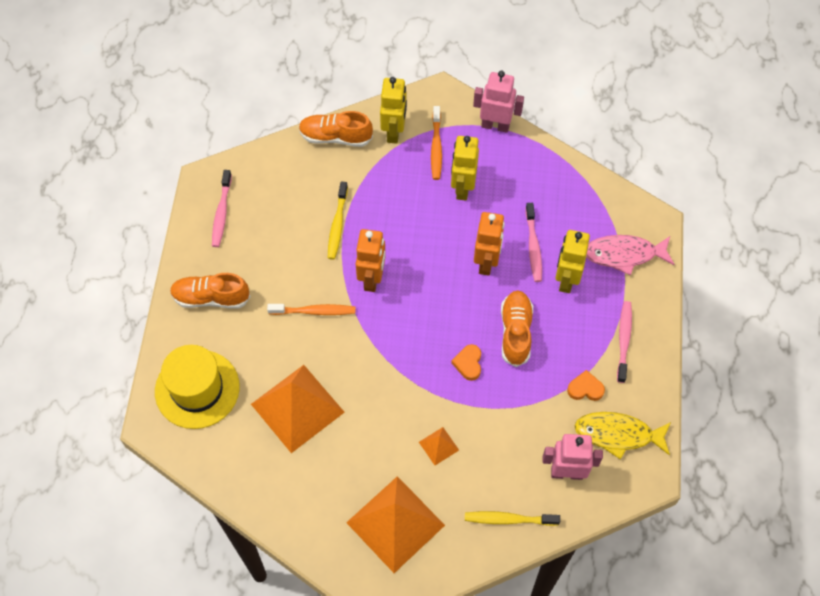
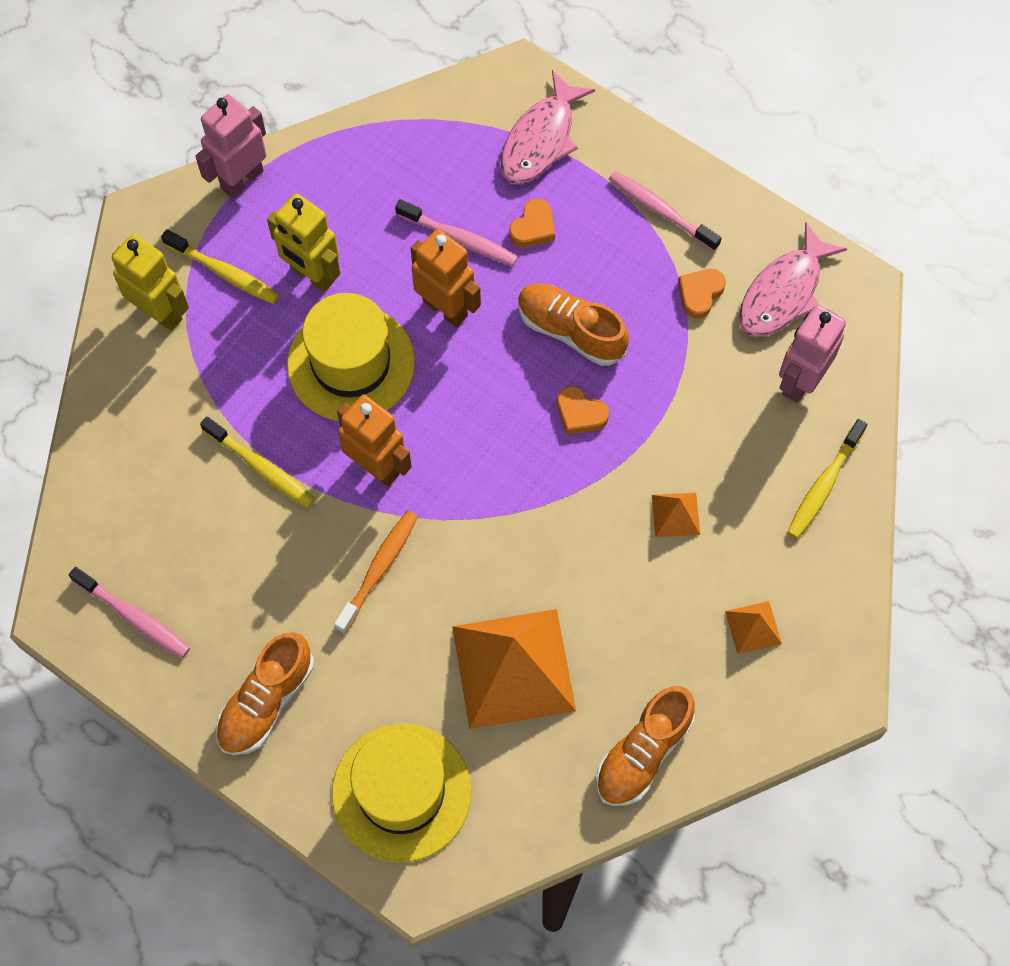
camera: 60 degrees left, 5 degrees up
orange shoe [299,111,373,147] -> orange shoe moved to [596,686,695,806]
orange pyramid [346,476,445,573] -> orange pyramid [725,601,782,654], size x0.43
orange toothbrush [431,106,442,180] -> yellow toothbrush [161,229,280,304]
yellow robot [555,230,590,293] -> orange heart [509,199,555,247]
yellow fish [574,412,671,460] -> pink fish [739,222,847,337]
none -> yellow hat [287,293,415,421]

